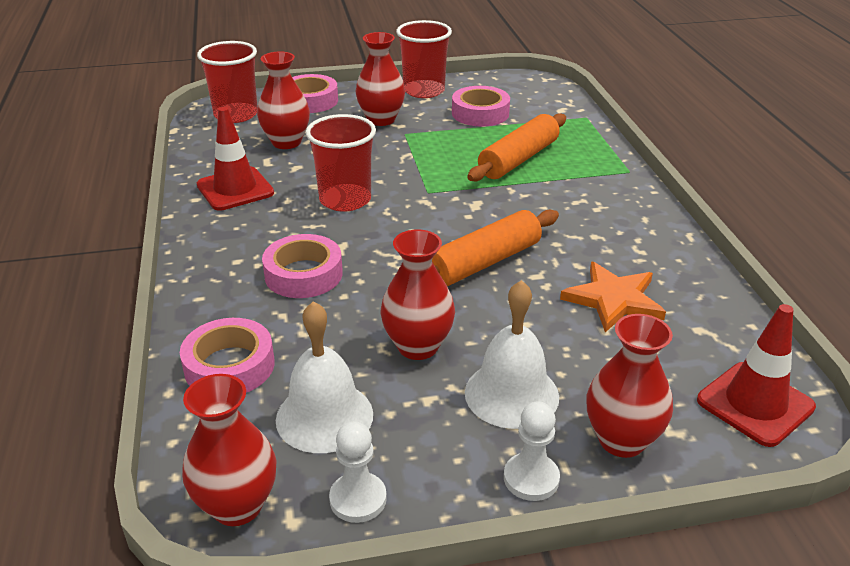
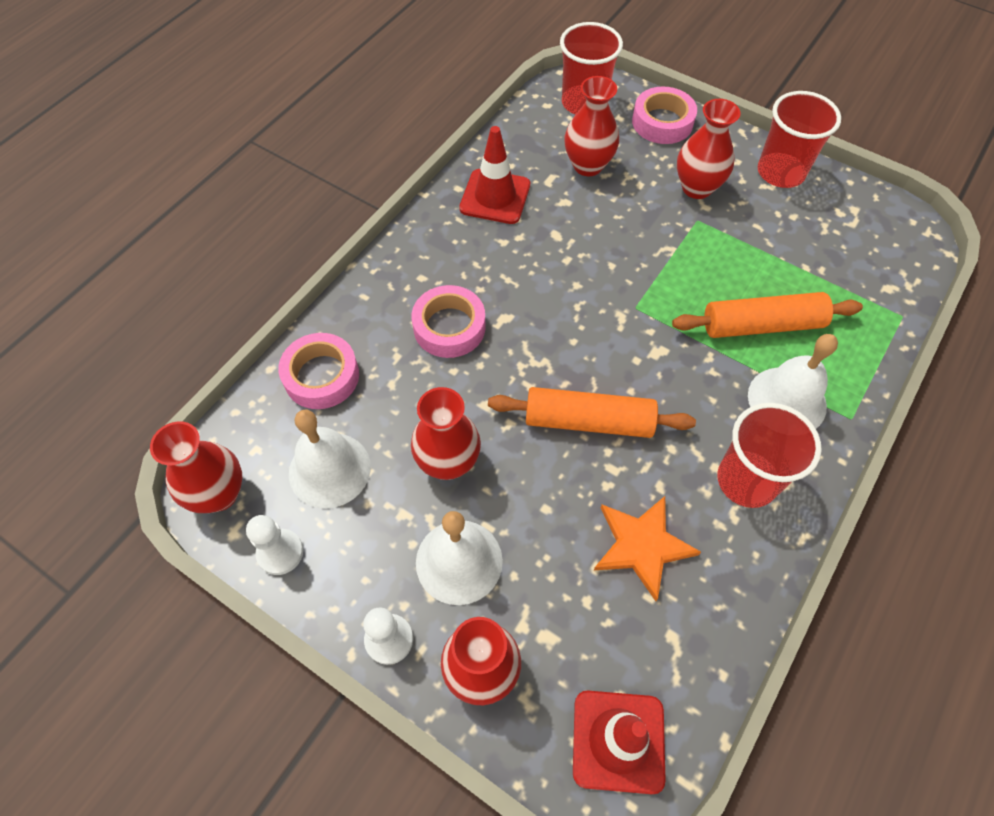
camera: 45 degrees right, 25 degrees up
red cup [306,114,376,212] -> red cup moved to [717,403,822,508]
pink tape [452,86,510,126] -> none
none -> white bell [748,334,838,429]

